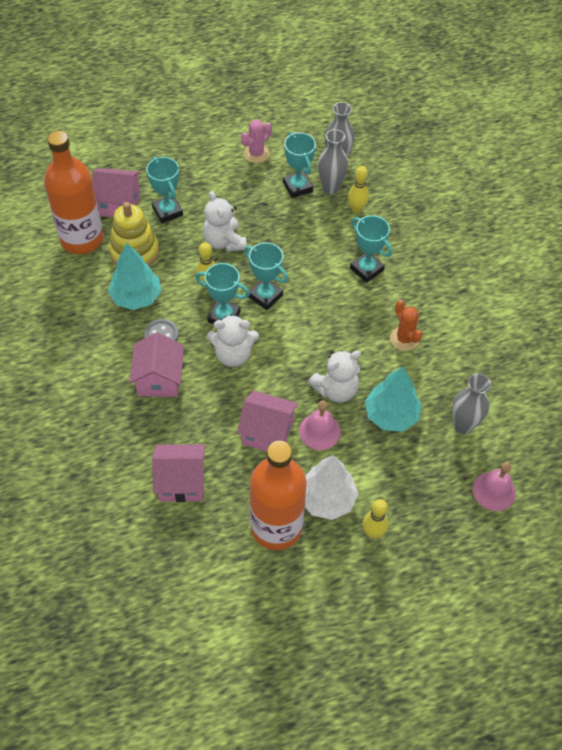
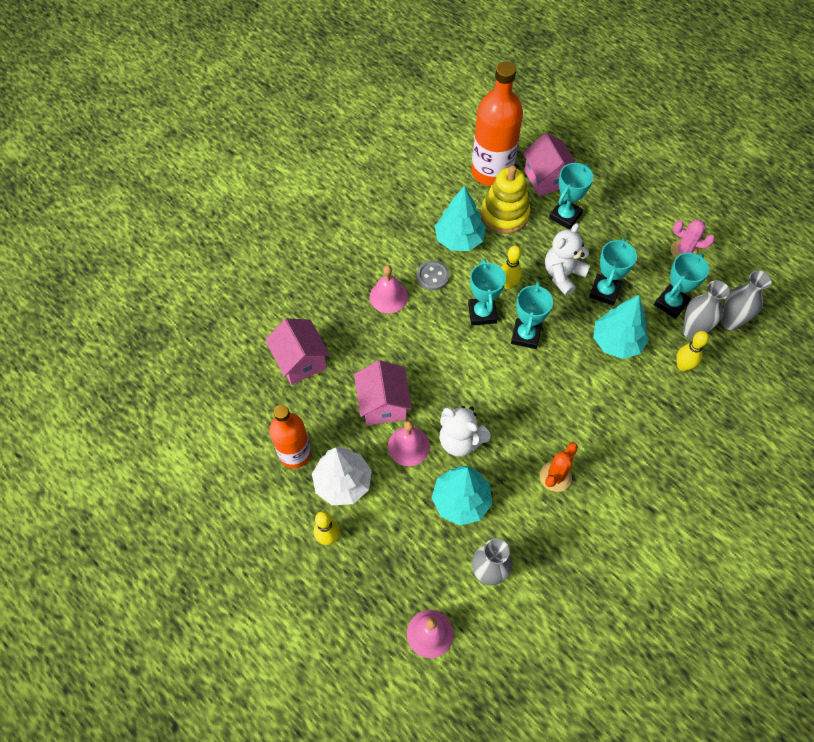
camera: 65 degrees right, 5 degrees up
pink house [129,332,184,397] -> pink bell [370,265,408,313]
white teddy bear [207,314,259,367] -> none
orange bottle [250,441,307,550] -> orange bottle [269,405,311,469], size x0.66
turquoise trophy [350,215,392,283] -> turquoise trophy moved to [589,238,637,305]
none -> turquoise tree [593,295,649,359]

